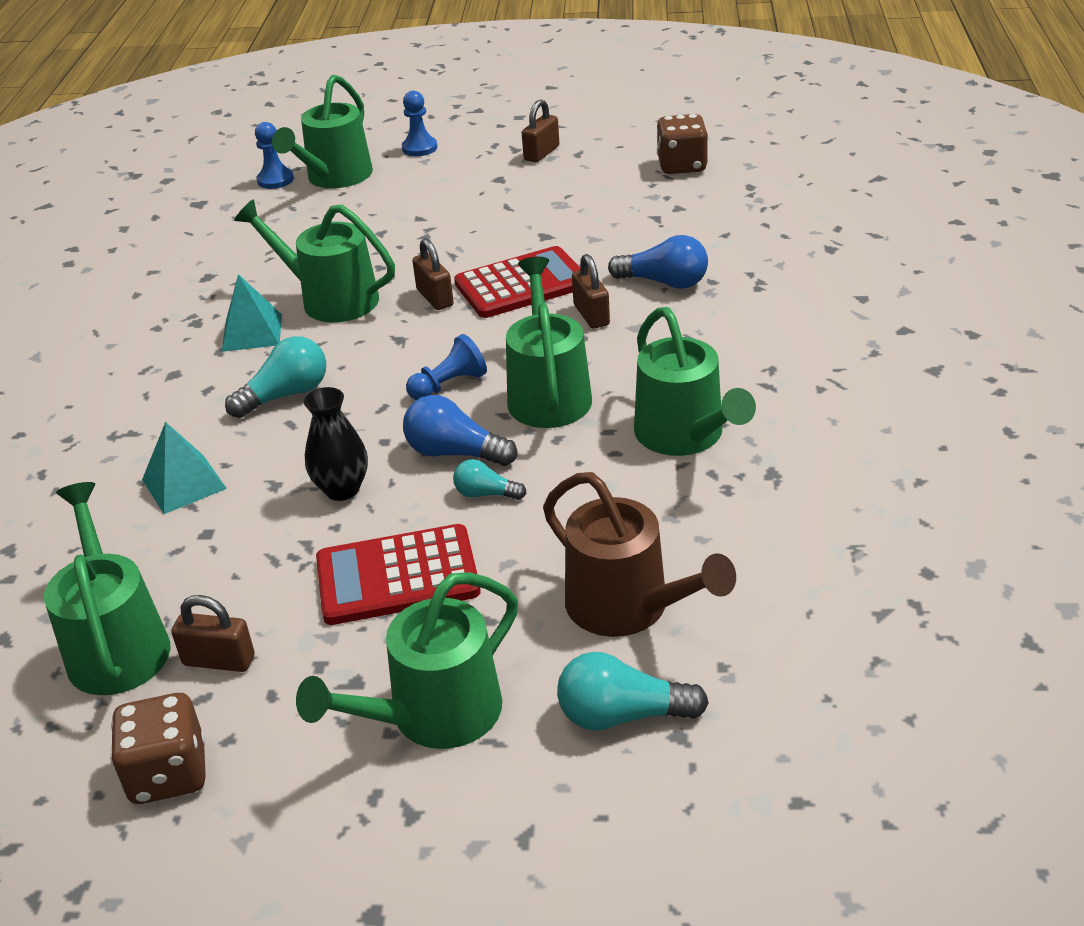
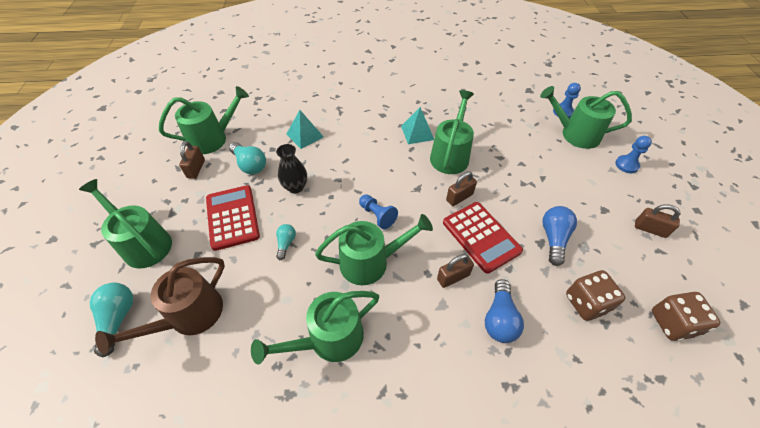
camera: 80 degrees right, 15 degrees up
brown dice [110,693,206,804] -> brown dice moved to [566,270,625,321]
turquoise light bulb [225,336,326,418] -> turquoise light bulb moved to [229,142,266,175]
blue light bulb [403,395,517,466] -> blue light bulb moved to [542,206,577,266]

